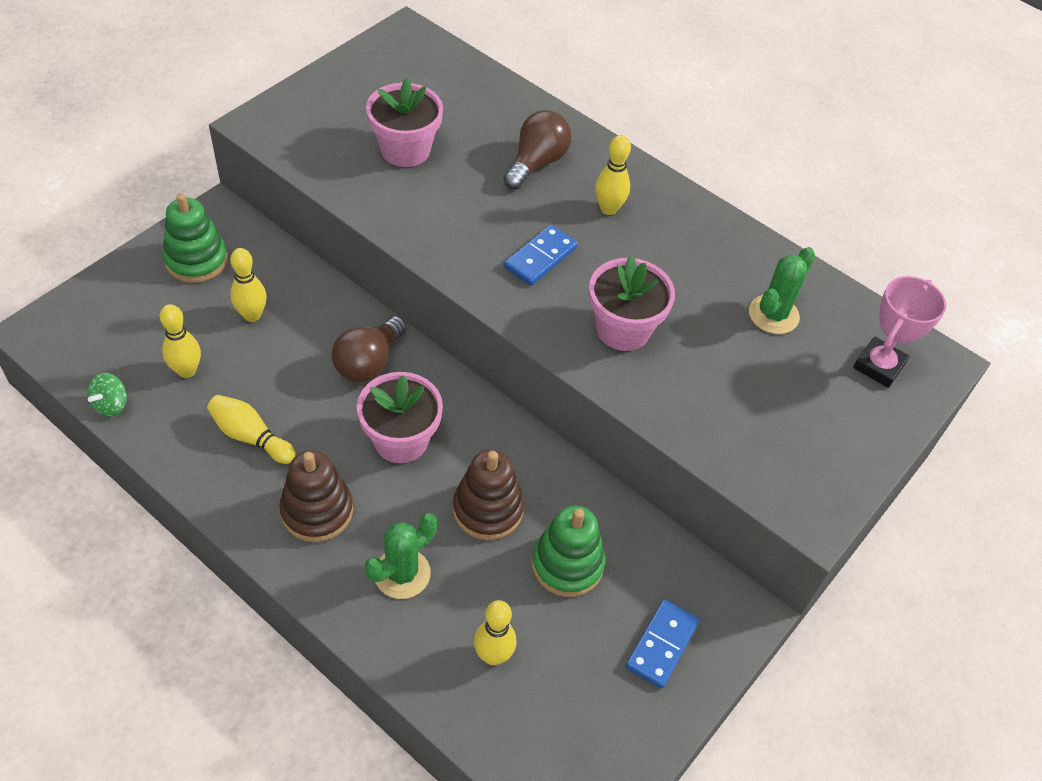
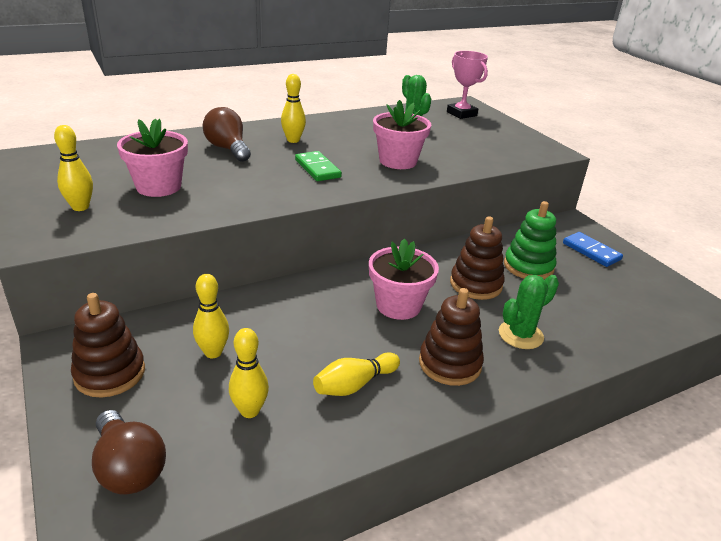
camera: 65 degrees left, 20 degrees down
green spinning top [88,373,127,417] -> none
green stacking toy [163,193,228,283] -> brown stacking toy [71,293,145,397]
brown light bulb [332,316,407,383] -> brown light bulb moved to [92,410,166,494]
green cactus [365,513,437,599] -> green cactus turned 75 degrees clockwise [499,275,559,349]
yellow bowling pin [474,600,516,665] -> yellow bowling pin moved to [54,125,93,211]
blue domino [504,225,578,286] -> green domino [295,151,342,181]

